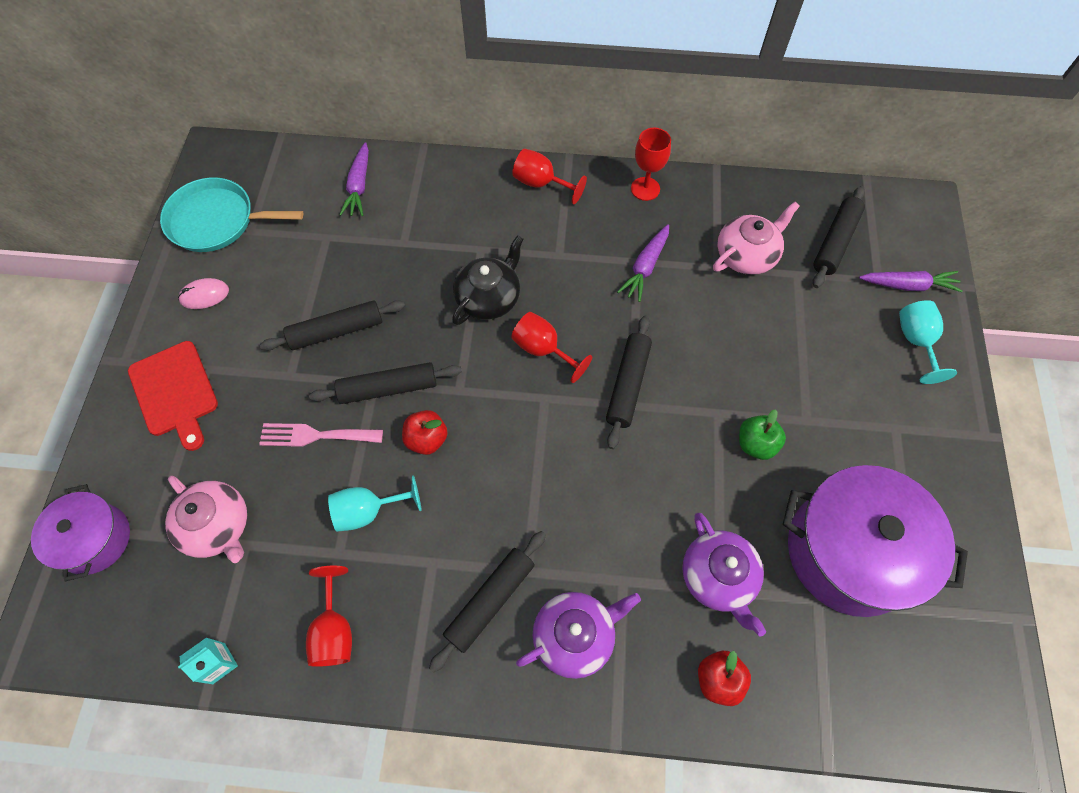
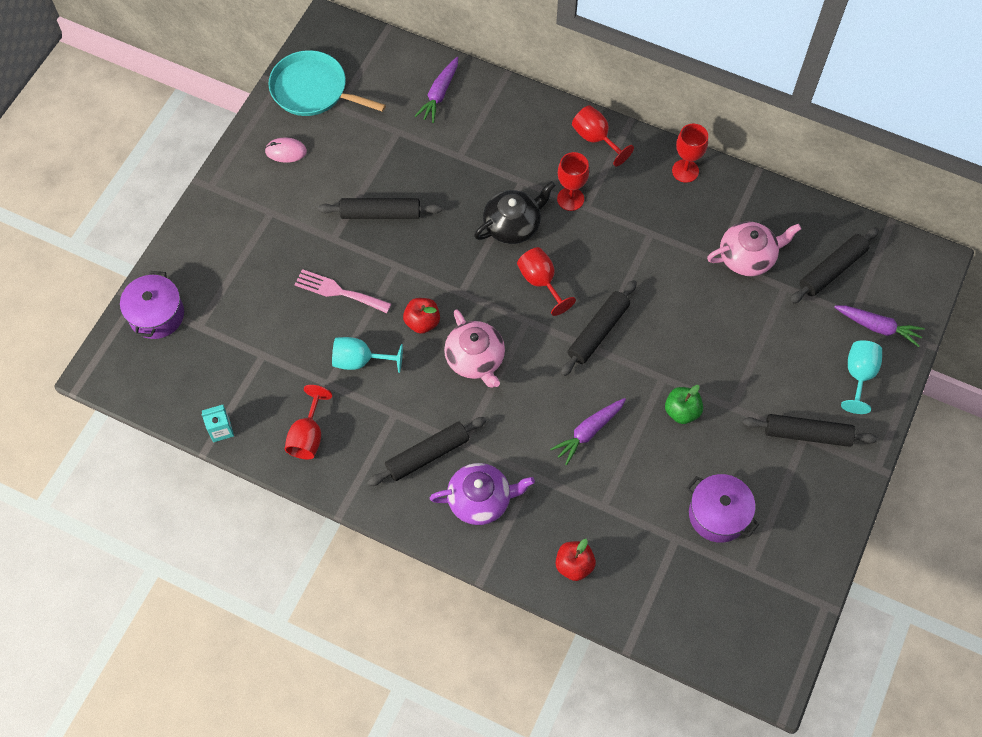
camera: 20 degrees right, 0 degrees up
red cutting board [128,341,218,451] -> none
pink teapot [165,476,247,563] -> pink teapot moved to [444,309,505,388]
black rolling pin [309,362,462,404] -> black rolling pin moved to [743,414,878,447]
purple carrot [617,224,669,302] -> purple carrot moved to [550,398,626,465]
purple teapot [682,513,766,637] -> none
purple pot [782,465,968,617] -> purple pot [686,474,759,543], size x0.57
none -> red goblet [557,152,589,211]

